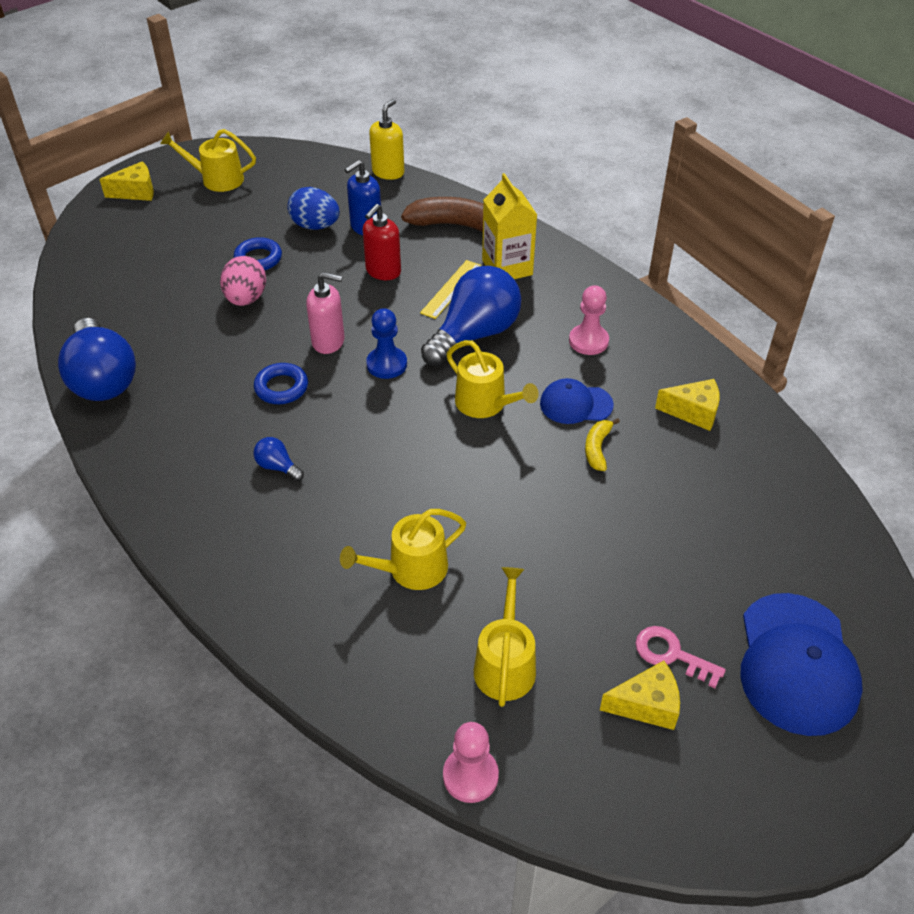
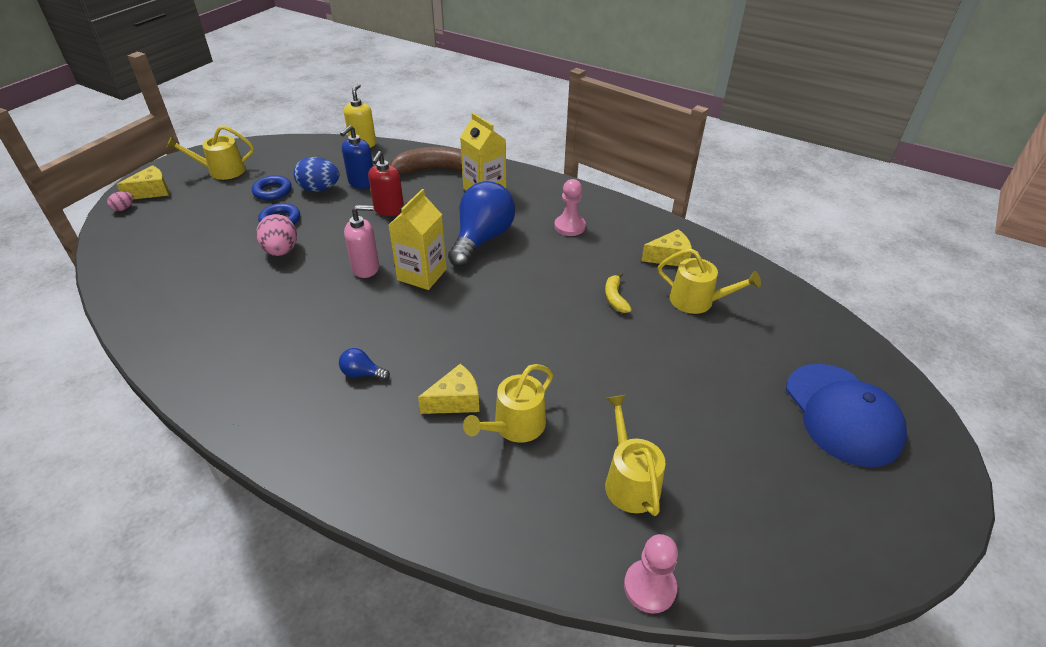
camera: 20 degrees left, 5 degrees down
blue light bulb [58,318,136,401] -> none
blue ring [254,363,308,404] -> blue ring moved to [252,175,292,200]
blue pawn [366,308,407,379] -> yellow carton [389,189,447,290]
yellow ruler [420,260,481,319] -> none
yellow watering can [446,340,539,418] -> yellow watering can moved to [658,248,761,314]
blue cap [540,378,614,424] -> none
yellow cheese [600,661,680,730] -> yellow cheese moved to [418,364,479,414]
pink key [635,626,726,688] -> none
none -> pink egg [107,191,133,211]

